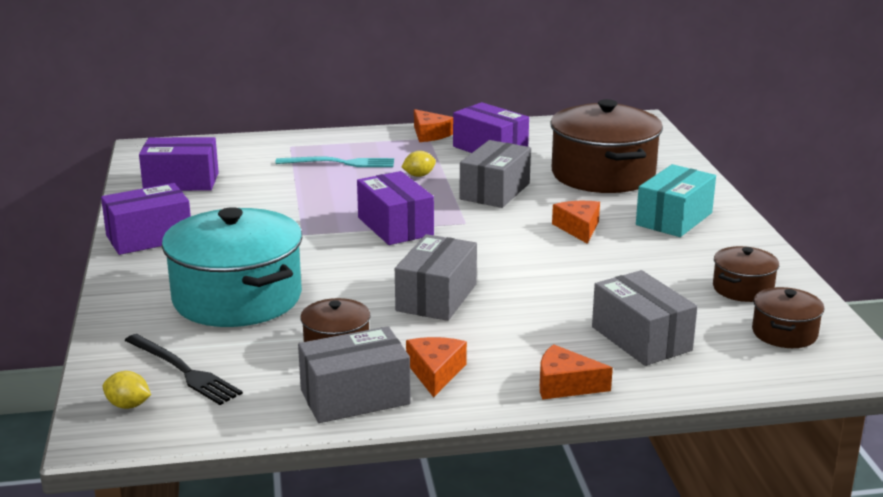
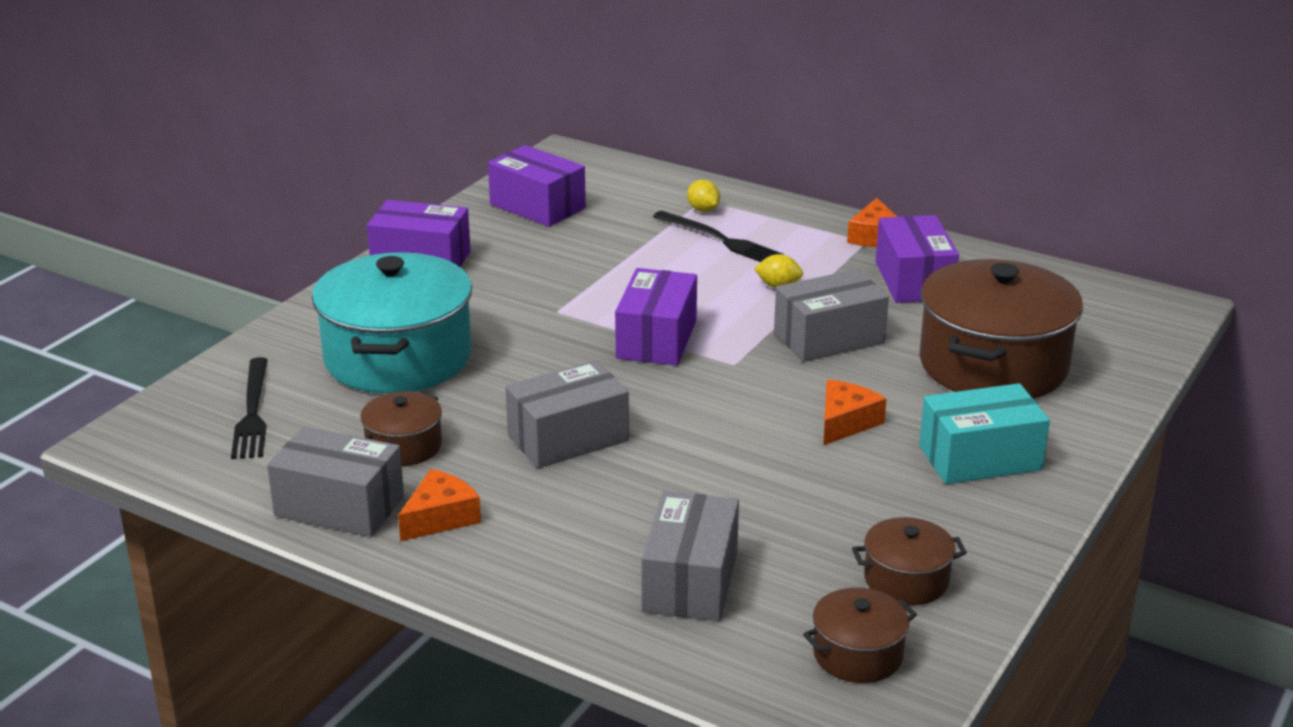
camera: 40 degrees right, 5 degrees up
yellow lemon [103,371,151,409] -> yellow lemon moved to [687,180,720,212]
turquoise fork [275,157,394,167] -> black fork [653,211,784,262]
orange cheese [540,344,613,400] -> none

